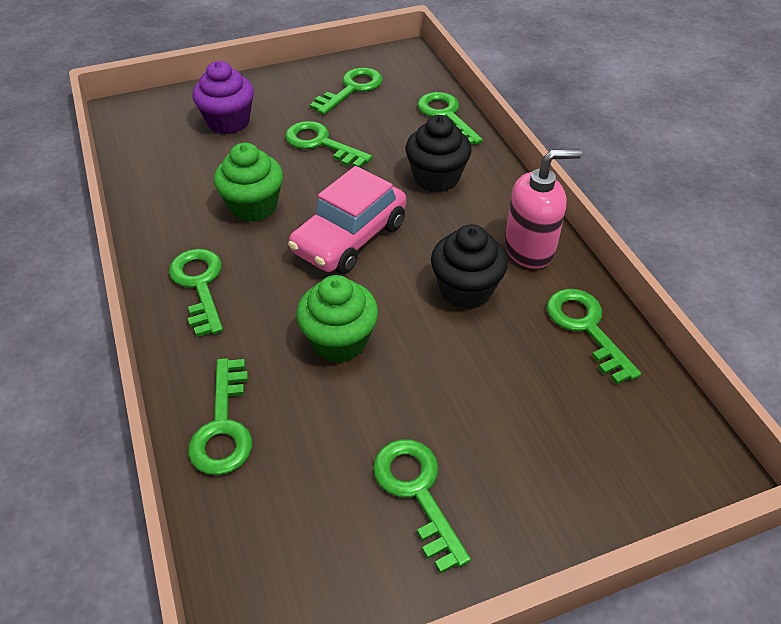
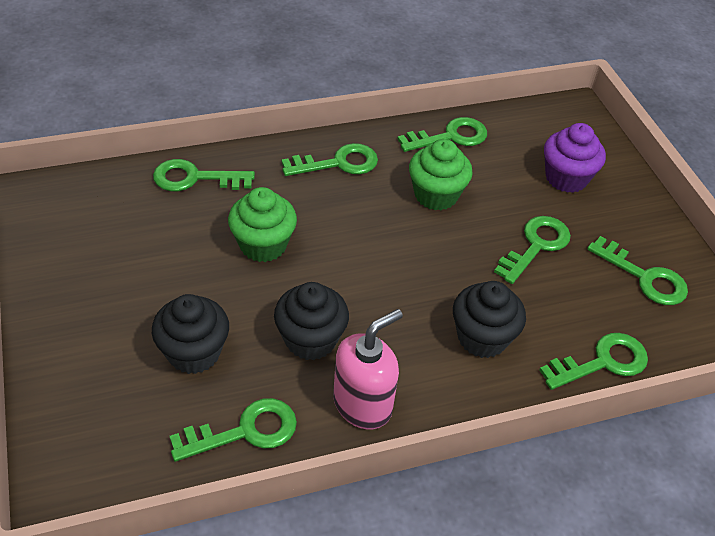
camera: 90 degrees right, 0 degrees up
pink car [288,166,406,274] -> none
green key [373,439,471,574] -> green key moved to [397,117,487,152]
pink soap dispenser [504,149,582,269] -> pink soap dispenser turned 120 degrees counterclockwise [333,309,403,429]
none -> black cupcake [152,294,229,374]

